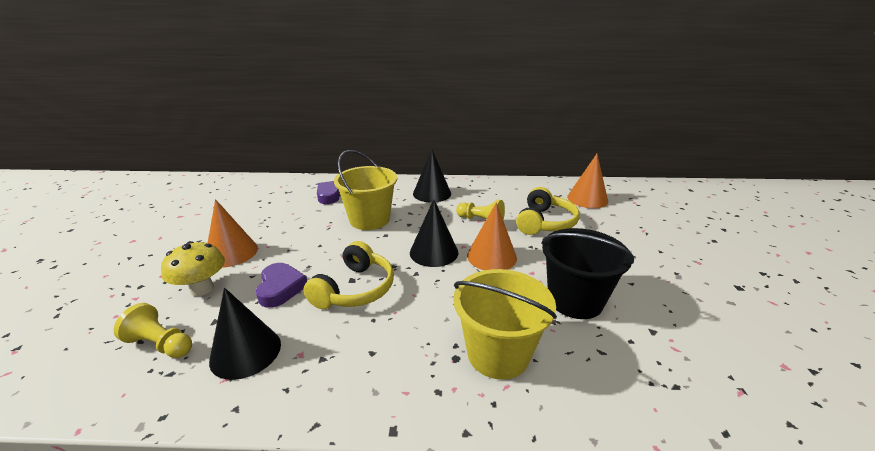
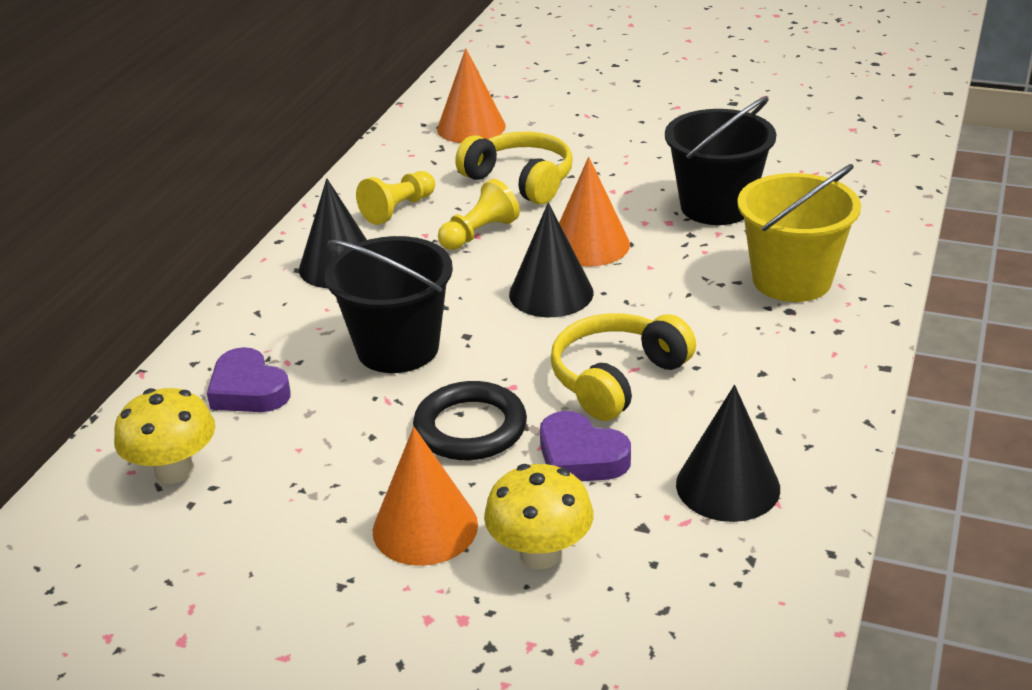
camera: 70 degrees left, 5 degrees up
yellow pawn [114,303,192,358] -> yellow pawn moved to [356,171,435,225]
purple heart [256,263,307,308] -> purple heart turned 150 degrees counterclockwise [540,411,631,481]
yellow headphones [303,241,394,309] -> yellow headphones turned 90 degrees counterclockwise [551,313,696,421]
yellow bucket [334,150,397,230] -> black bucket [325,236,453,373]
none -> yellow mushroom [114,388,215,484]
none -> black ring [413,381,527,460]

